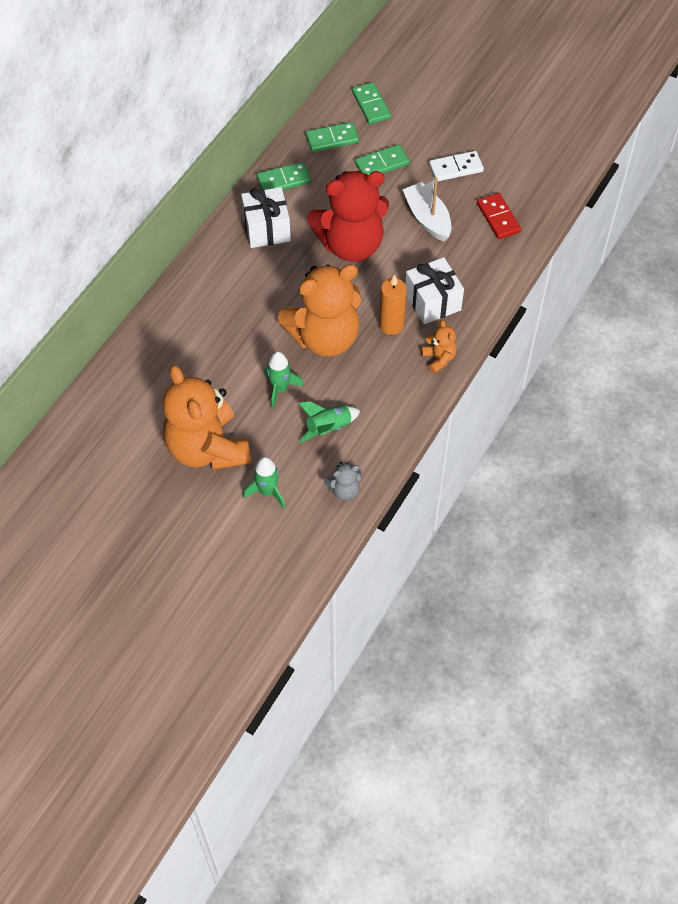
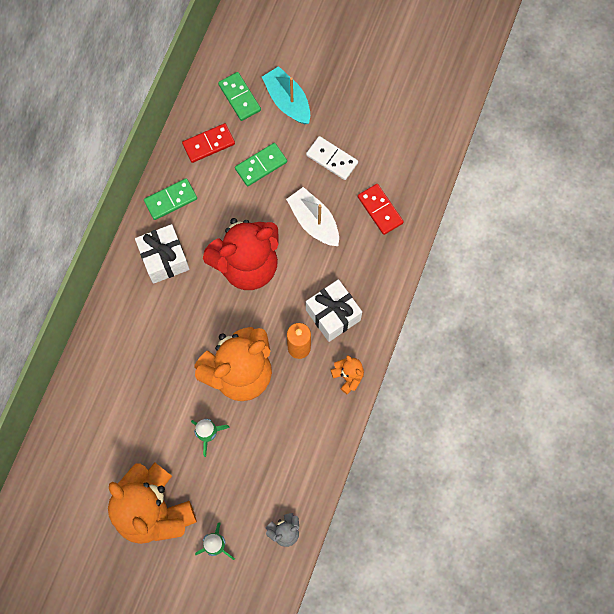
camera: 10 degrees left, 15 degrees up
green rocket [298,402,360,443] -> none
green domino [306,122,359,152] -> red domino [182,123,235,163]
white domino [429,151,484,181] -> white domino turned 60 degrees clockwise [306,136,358,180]
none -> turquoise boat [262,66,310,124]

